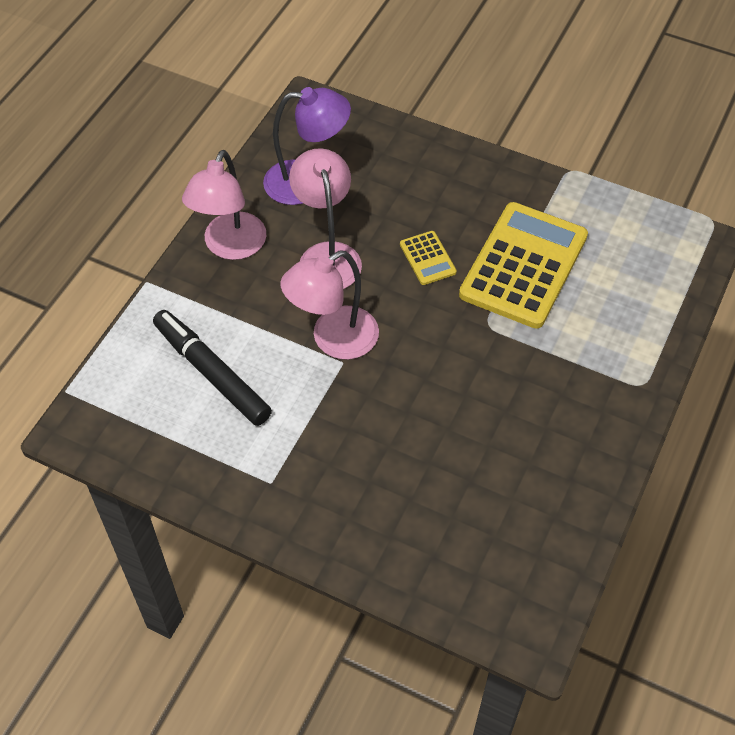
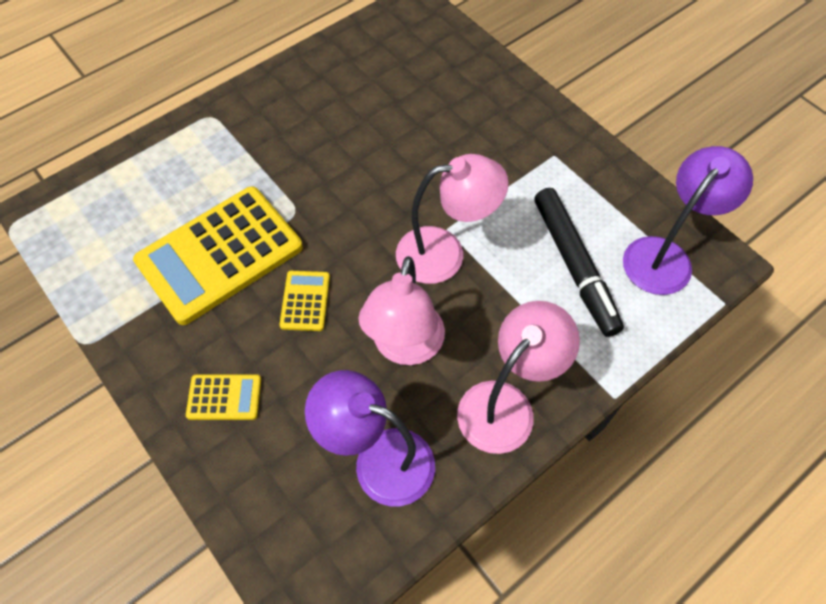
camera: 155 degrees left, 5 degrees up
none -> yellow calculator [186,374,261,420]
none -> purple lamp [623,146,753,295]

